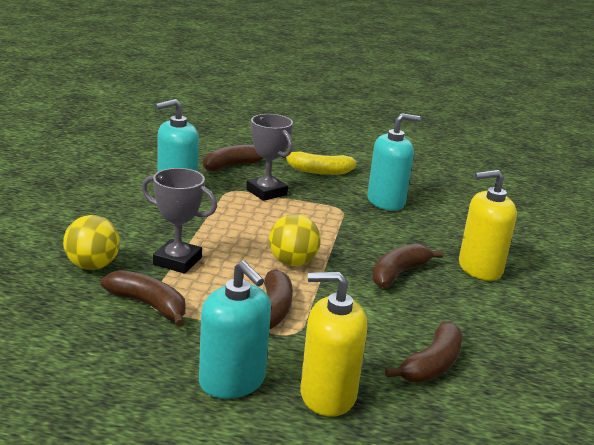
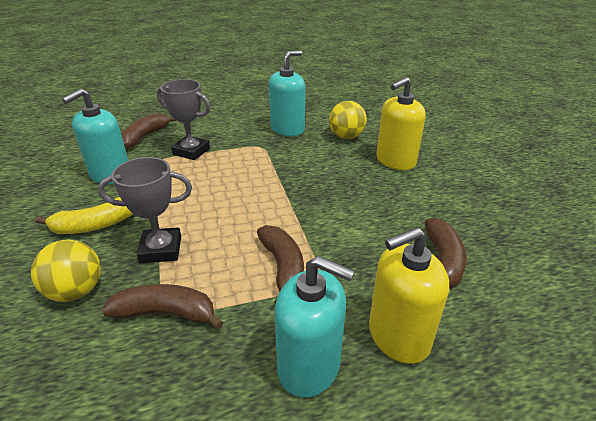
camera: 25 degrees left, 10 degrees up
yellow ball [269,214,321,266] -> yellow ball moved to [329,101,367,139]
yellow banana [280,151,357,175] -> yellow banana moved to [36,197,133,234]
brown banana [372,243,443,288] -> none

